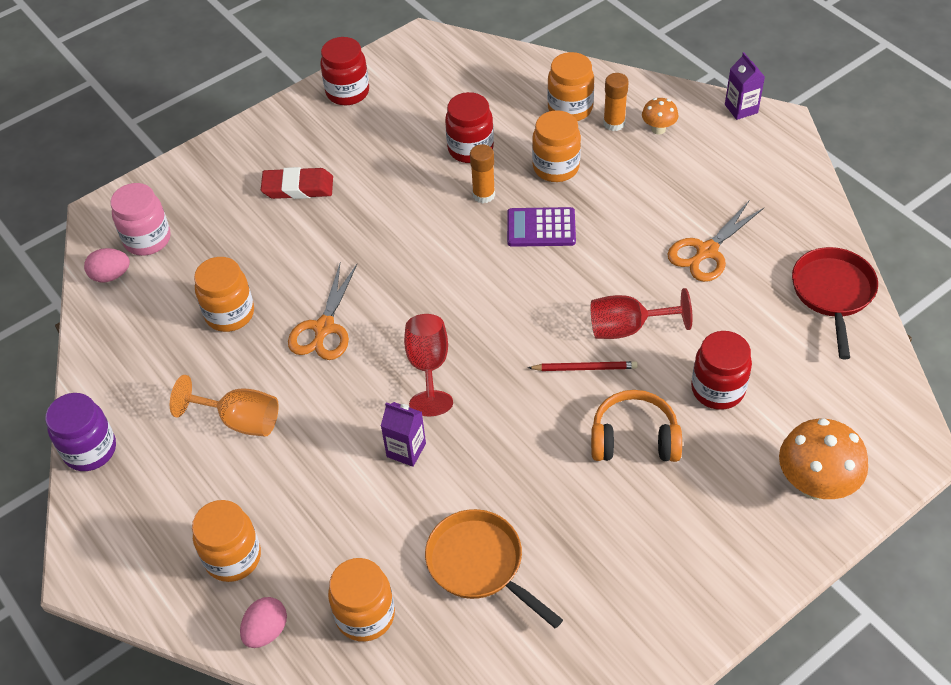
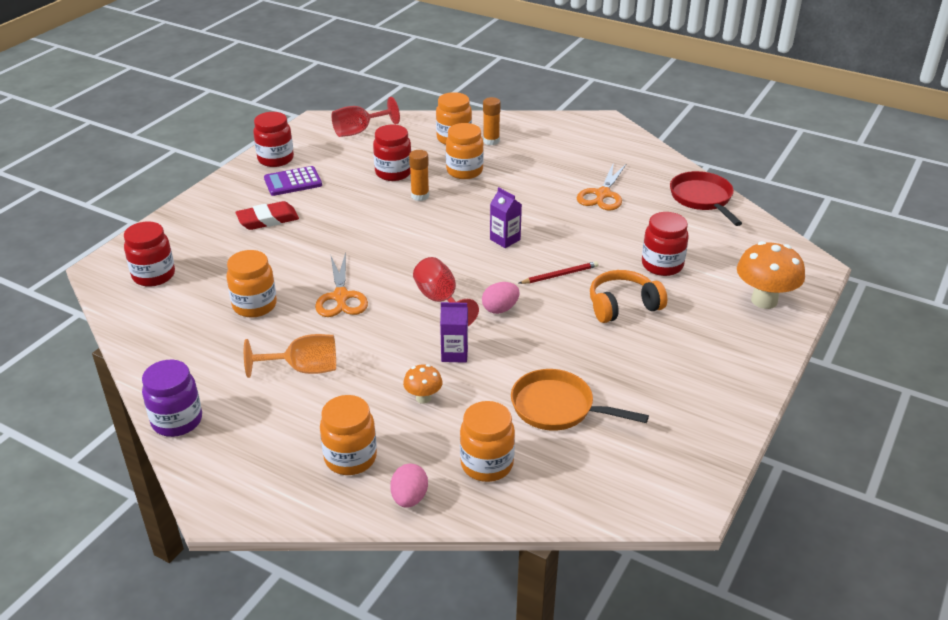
camera: 25 degrees left, 15 degrees down
pink egg [84,248,130,282] -> pink egg moved to [482,282,519,314]
pink jar [110,183,171,256] -> red jar [124,221,175,287]
purple calculator [507,207,576,247] -> purple calculator moved to [264,166,322,196]
red goblet [591,288,692,339] -> red goblet moved to [332,97,400,137]
orange mushroom [642,98,678,135] -> orange mushroom moved to [403,364,442,404]
purple carton [725,52,765,120] -> purple carton moved to [490,187,522,248]

